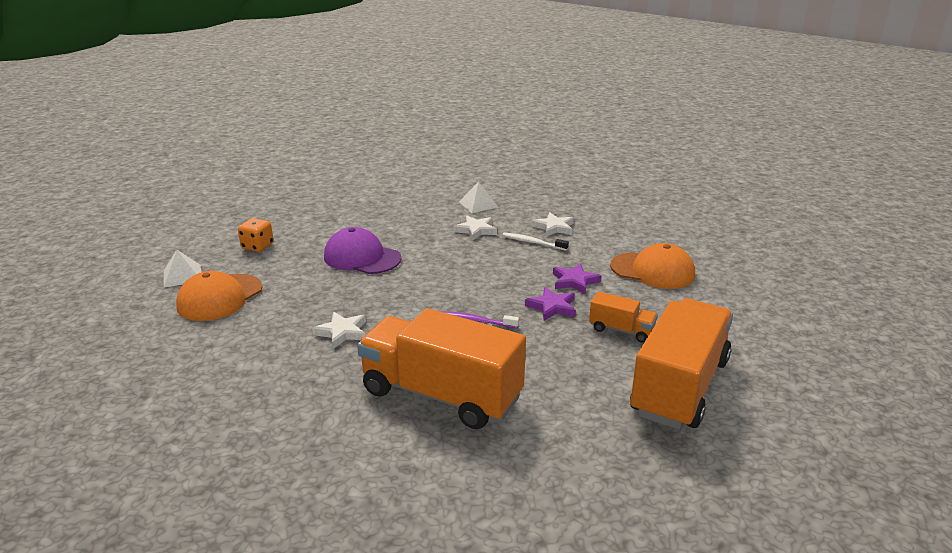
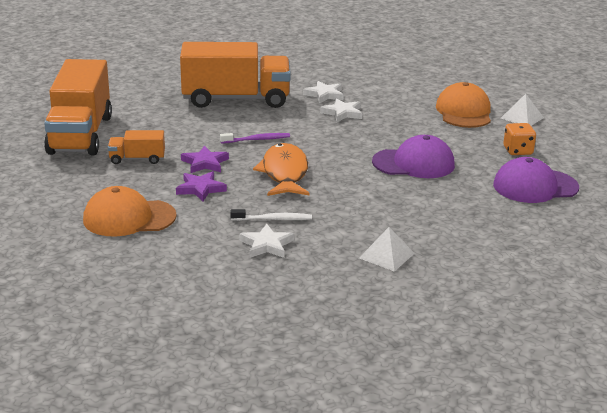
camera: 150 degrees right, 0 degrees up
white star [453,216,497,240] -> white star moved to [303,81,344,103]
none -> orange fish [253,143,309,196]
none -> purple cap [493,157,579,203]

